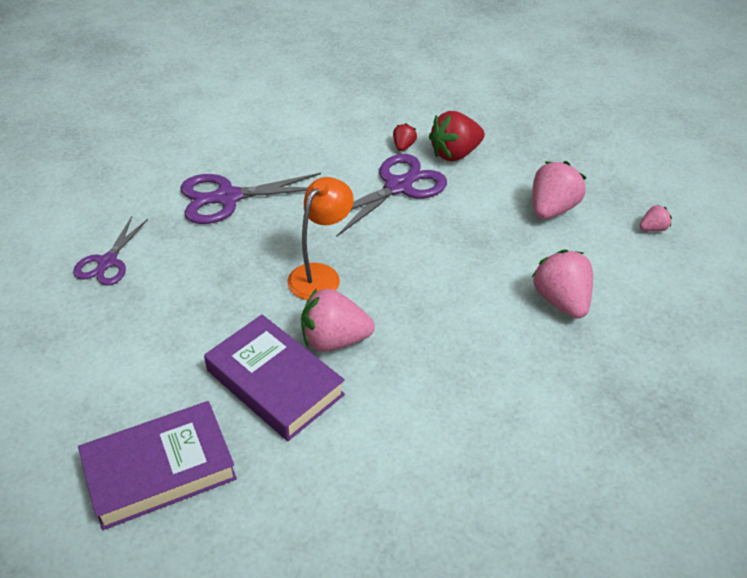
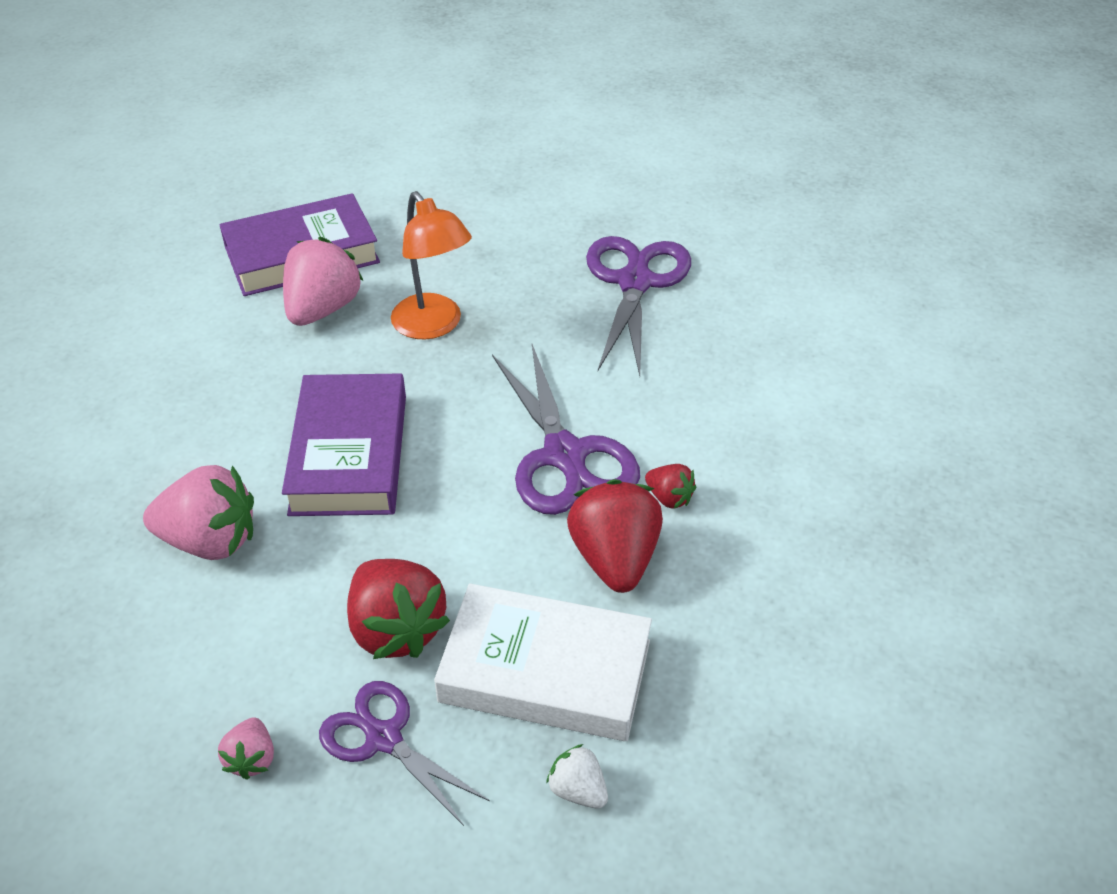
camera: 115 degrees right, 0 degrees up
purple scissors [73,216,148,286] -> purple scissors moved to [319,681,490,826]
purple book [78,401,237,530] -> purple book moved to [282,373,406,516]
pink strawberry [533,161,586,219] -> red strawberry [347,559,450,659]
none -> white book [434,583,652,741]
none -> white strawberry [546,744,608,809]

